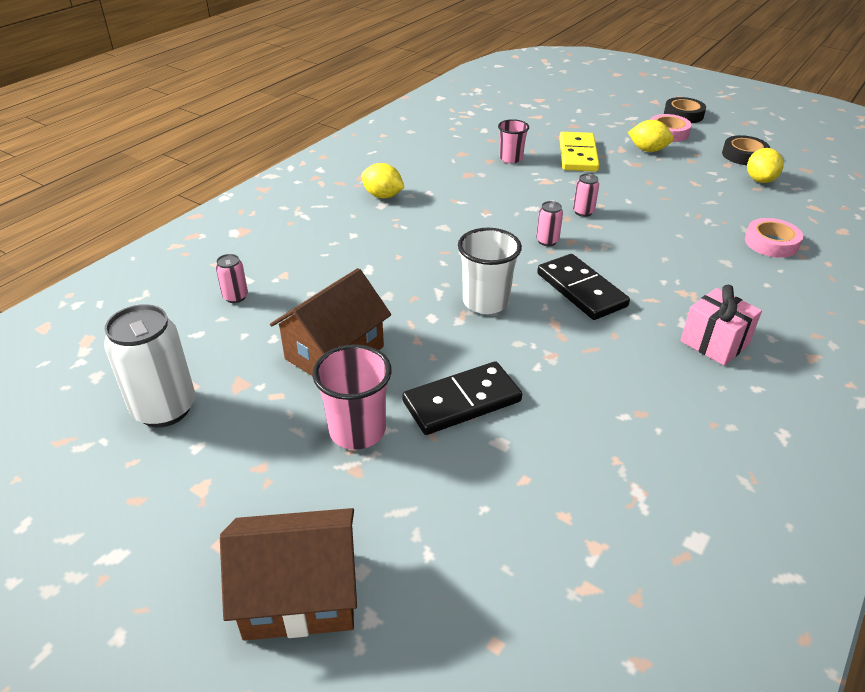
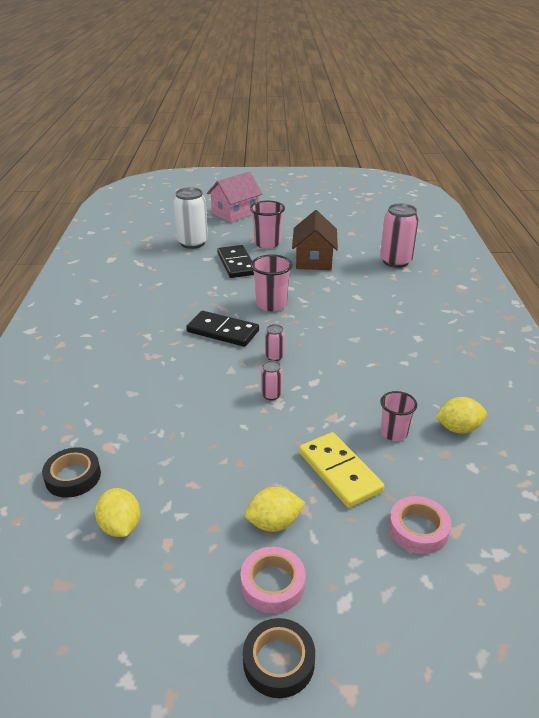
camera: 145 degrees right, 5 degrees down
white can [104,304,195,427] -> white can moved to [174,187,208,249]
pink can [216,254,248,303] -> pink can [380,203,419,268], size x2.10
brown house [220,508,357,641] -> pink house [207,171,263,222]
yellow lemon [361,163,404,198] -> yellow lemon moved to [435,397,487,434]
black domino [402,361,522,435] -> black domino turned 45 degrees counterclockwise [217,245,254,278]
white cup [458,228,522,314] -> pink cup [251,255,293,311]
pink gift [680,285,762,366] -> none
black tape [722,135,770,165] -> black tape moved to [42,447,101,498]
pink tape [745,218,803,258] -> pink tape moved to [389,496,451,554]

